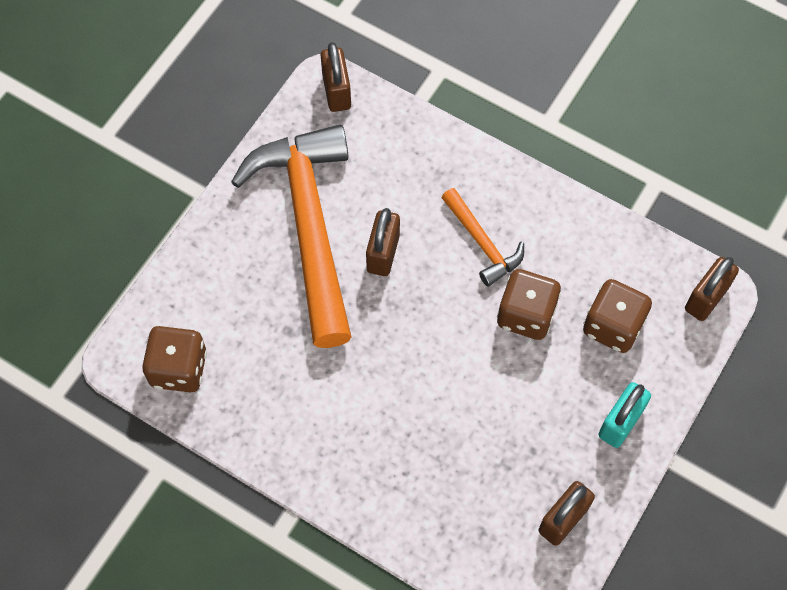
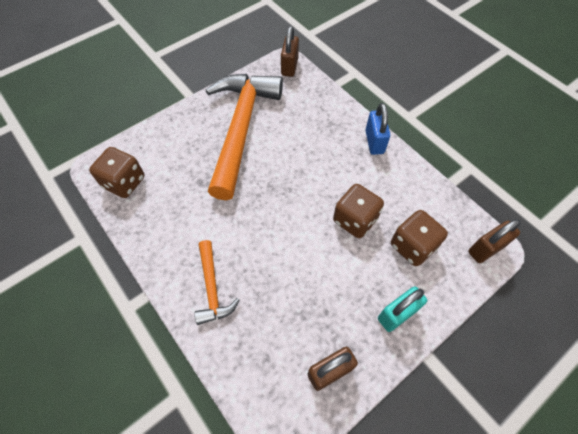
camera: 20 degrees right, 5 degrees down
brown padlock [366,208,400,276] -> none
orange hammer [441,188,524,287] -> orange hammer moved to [194,240,240,325]
none -> blue padlock [365,103,390,155]

